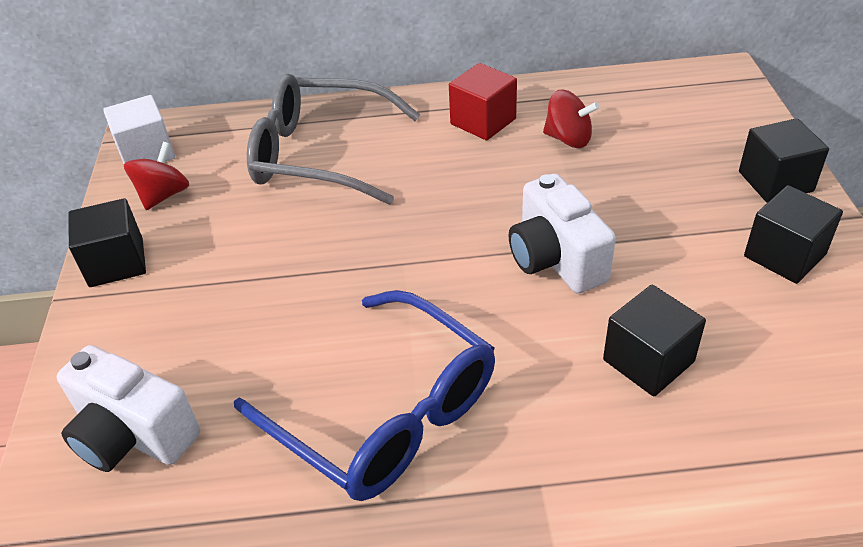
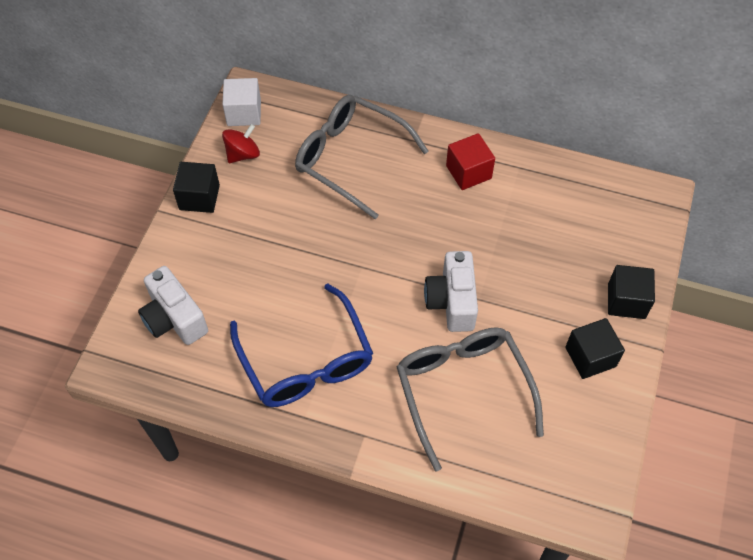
camera: 20 degrees right, 15 degrees up
red spinning top [543,90,599,148] -> none
black cube [603,285,706,397] -> grey glasses [397,327,544,471]

